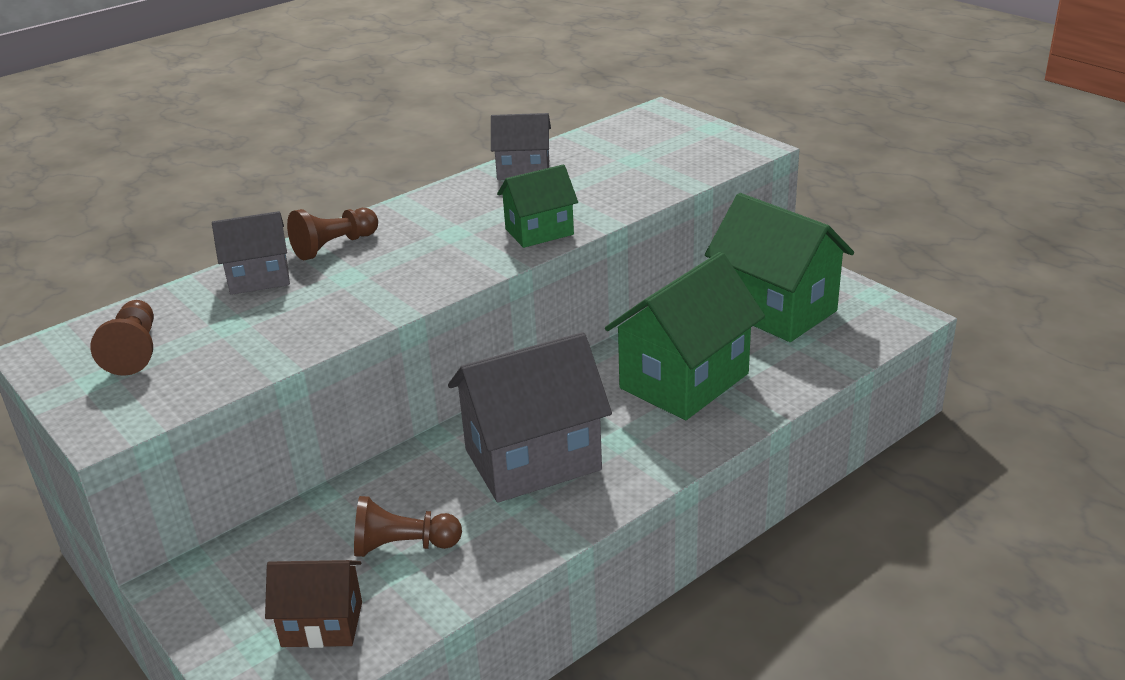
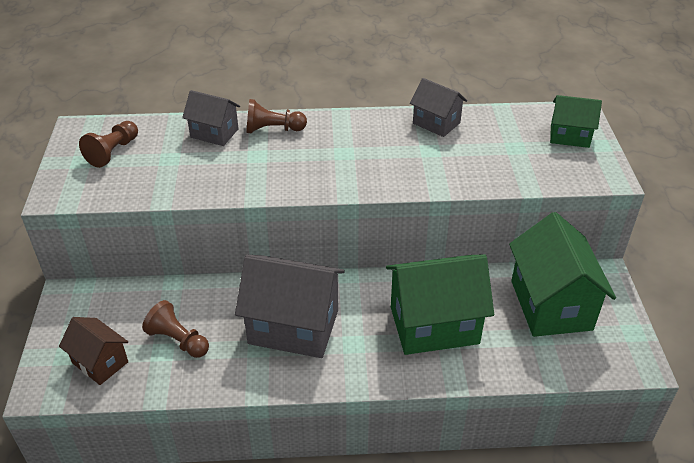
camera: 35 degrees right, 10 degrees up
green house [497,164,578,248] -> green house moved to [550,95,602,148]

